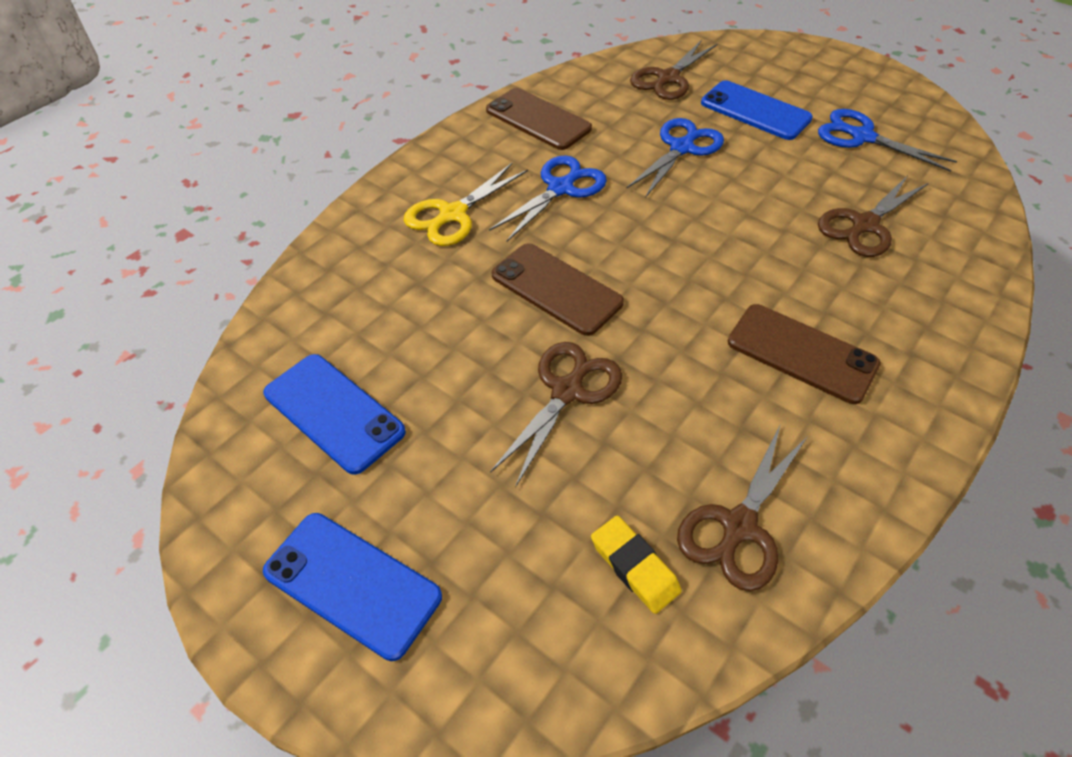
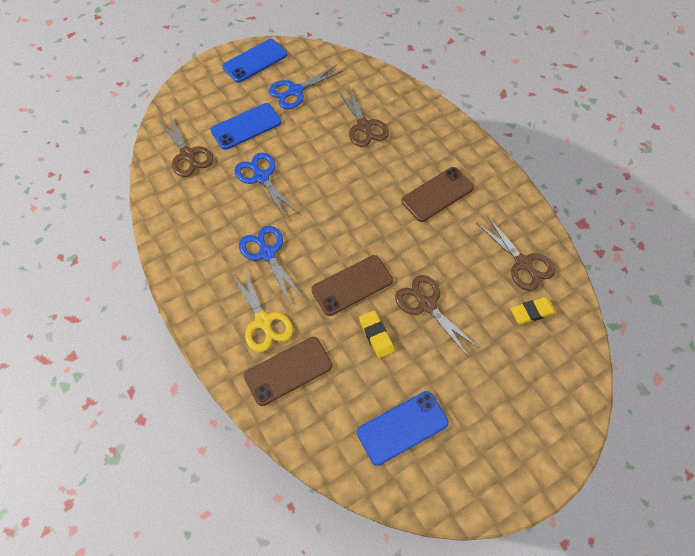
camera: 70 degrees left, 10 degrees up
blue phone [263,513,442,661] -> blue phone moved to [222,39,287,83]
brown phone [486,88,592,150] -> brown phone moved to [244,337,332,406]
none -> yellow eraser [359,311,394,358]

